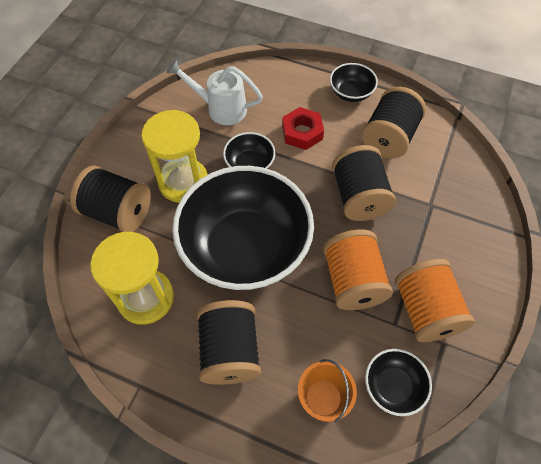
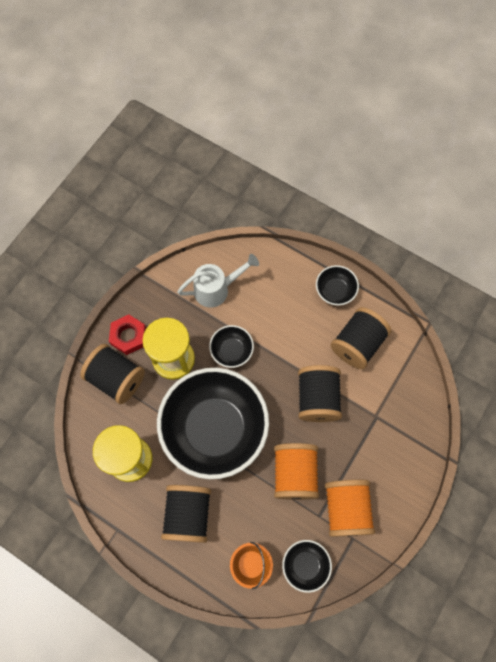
camera: 10 degrees right, 10 degrees up
white watering can [167,59,263,125] -> white watering can turned 135 degrees clockwise [177,254,259,307]
red nut [282,107,324,150] -> red nut moved to [109,314,146,355]

